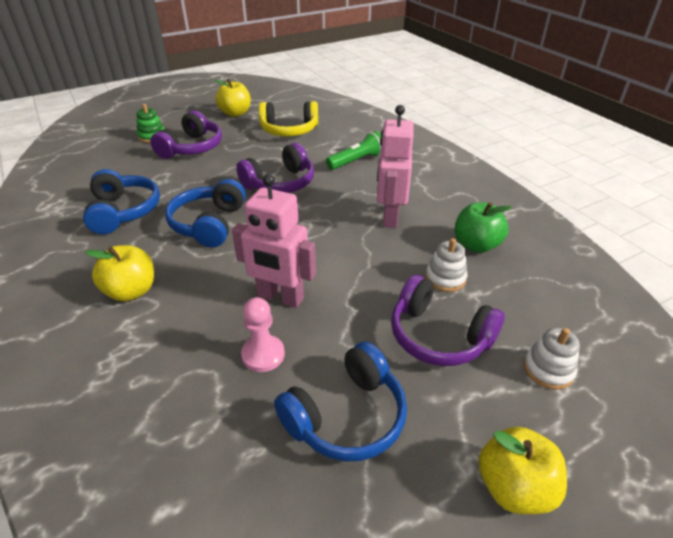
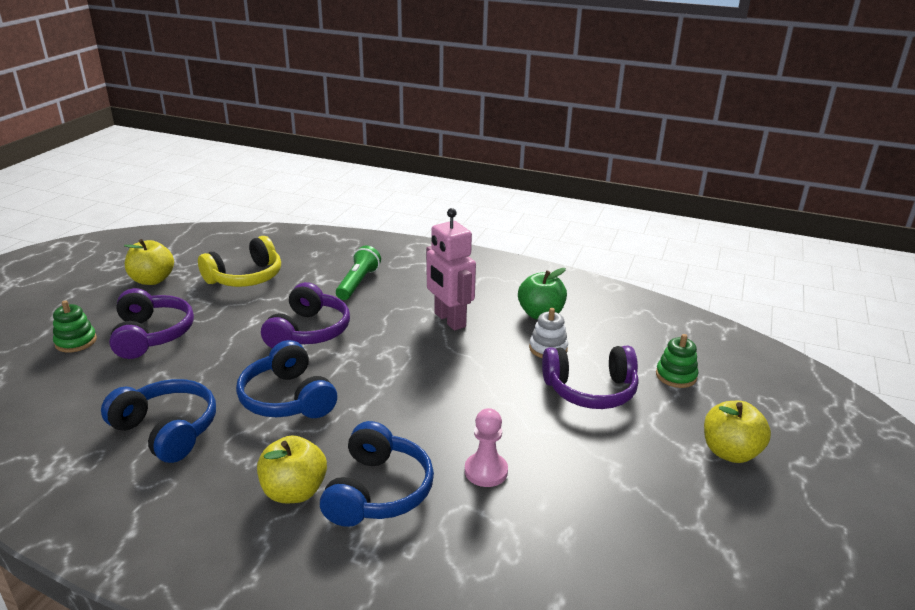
camera: 40 degrees left, 10 degrees down
pink robot [232,174,316,308] -> none
blue headphones [274,341,407,461] -> blue headphones moved to [320,421,434,527]
white stacking toy [524,328,580,390] -> green stacking toy [656,334,698,388]

